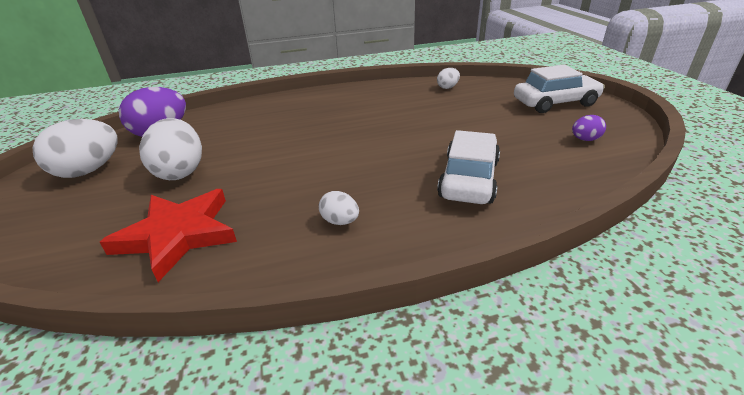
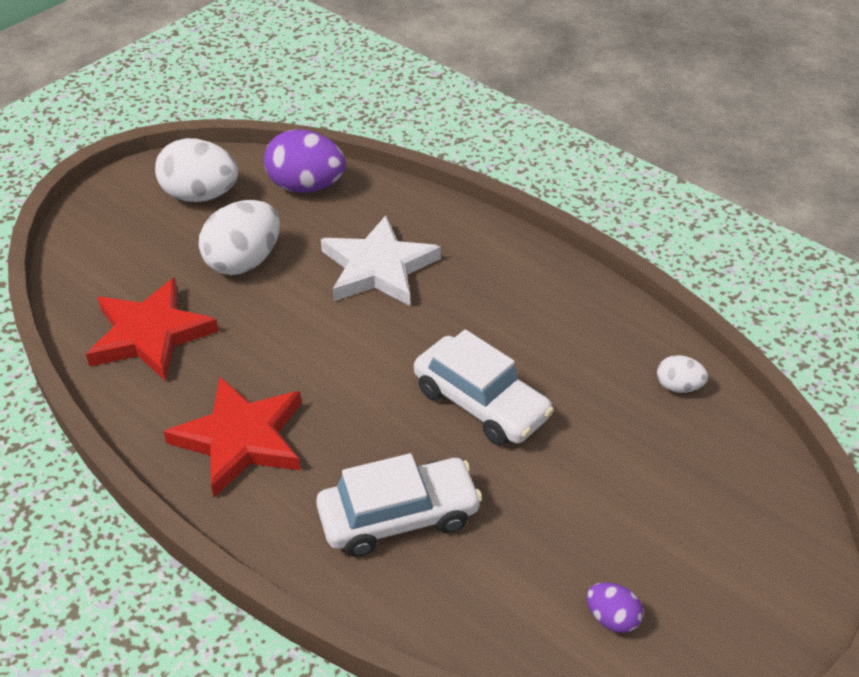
camera: 55 degrees right, 10 degrees up
white egg [319,191,359,225] -> red star [163,377,301,497]
white car [514,65,605,113] -> white car moved to [414,329,554,446]
none -> white star [321,215,441,306]

